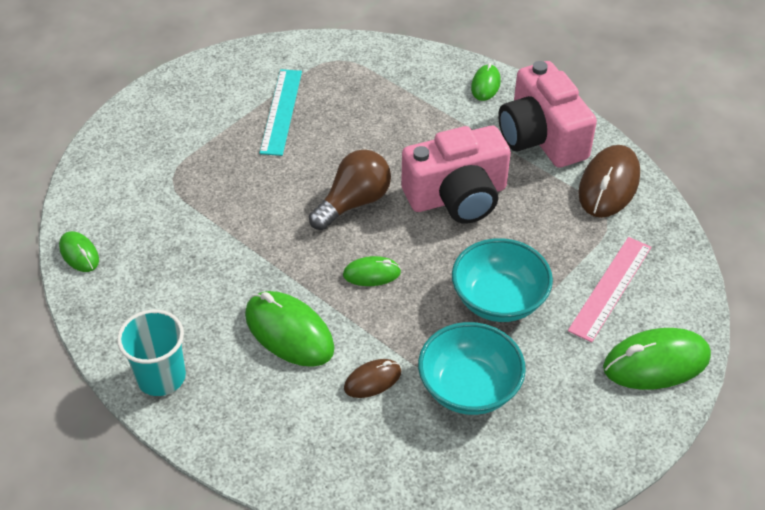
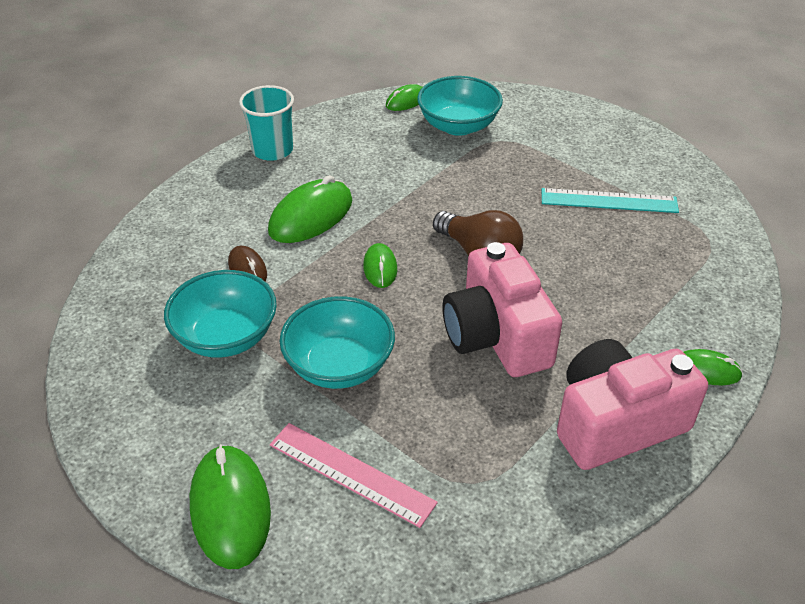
camera: 90 degrees right, 5 degrees down
brown mouse [579,145,640,218] -> none
none -> turquoise bowl [417,76,503,136]

